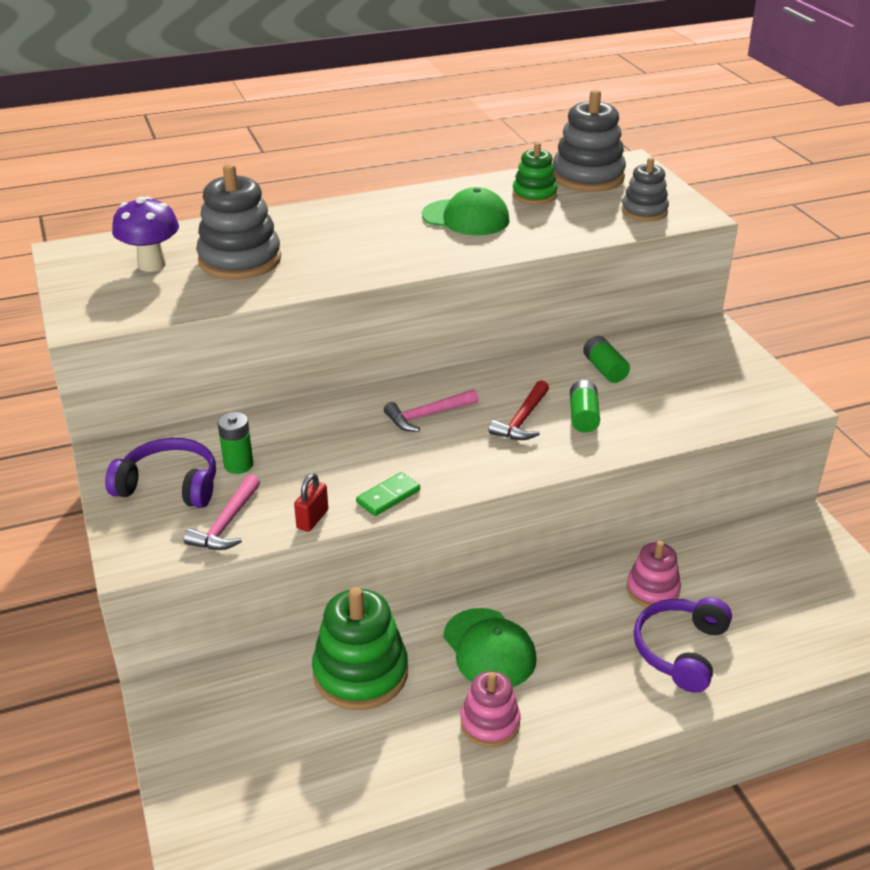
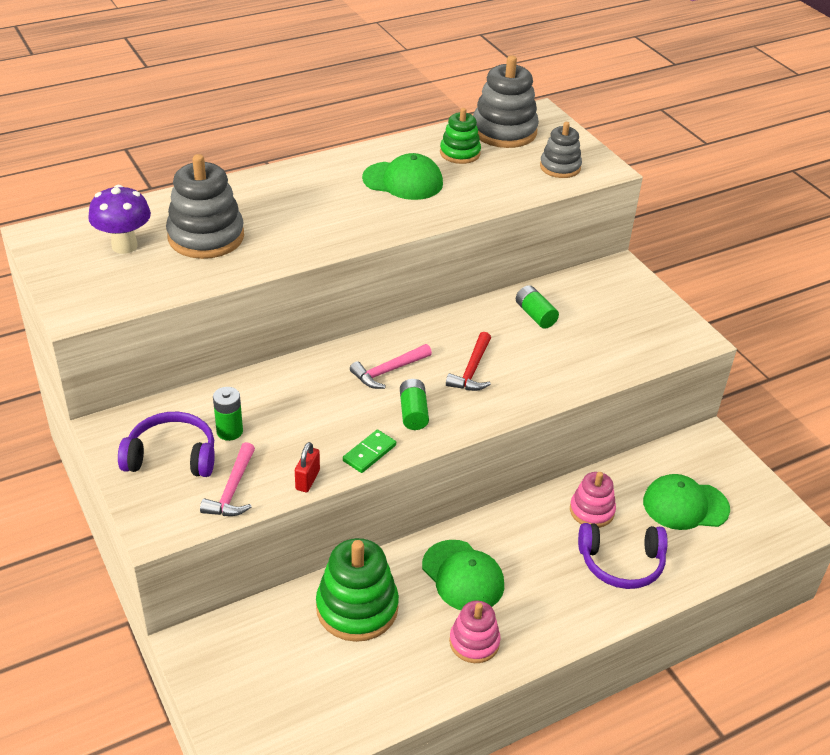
camera: 10 degrees left, 5 degrees up
green battery [570,380,600,433] -> green battery moved to [400,379,429,430]
purple headphones [634,597,732,693] -> purple headphones turned 105 degrees counterclockwise [578,523,668,589]
none -> green cap [643,474,730,530]

